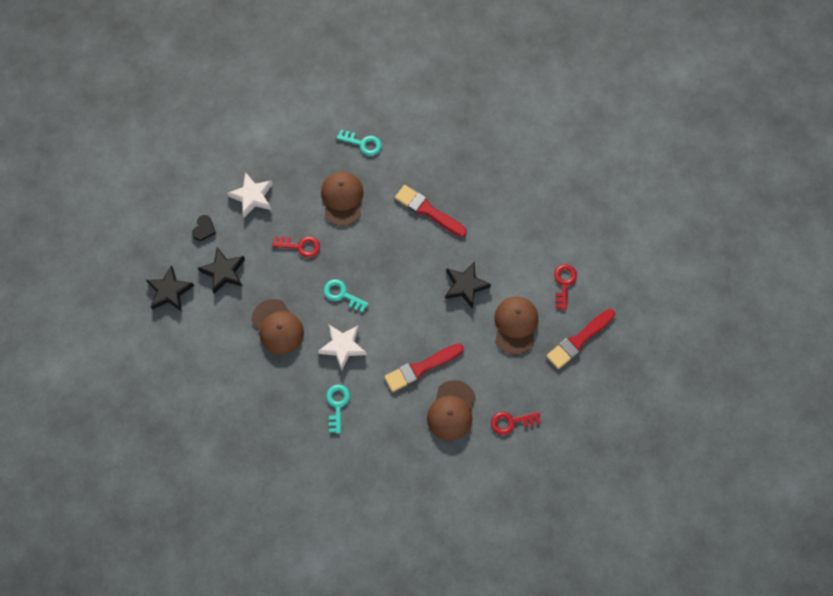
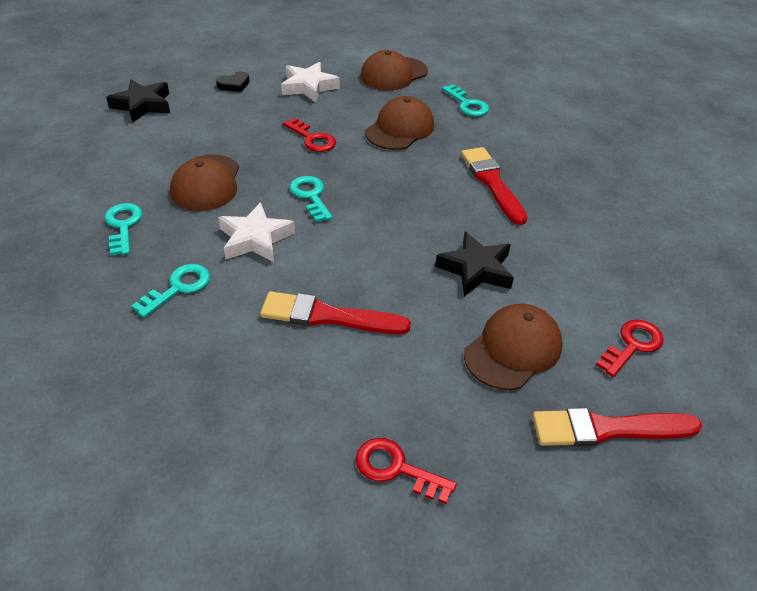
camera: 35 degrees right, 25 degrees down
black star [198,247,245,294] -> none
brown cap [427,380,475,441] -> brown cap moved to [361,50,428,90]
none -> turquoise key [105,203,142,255]

